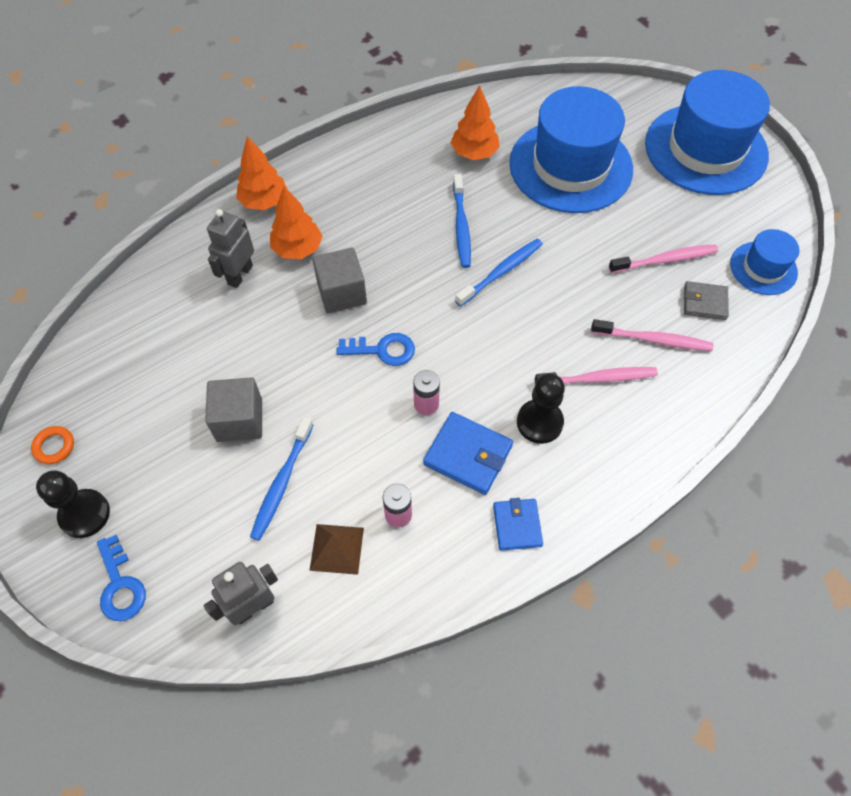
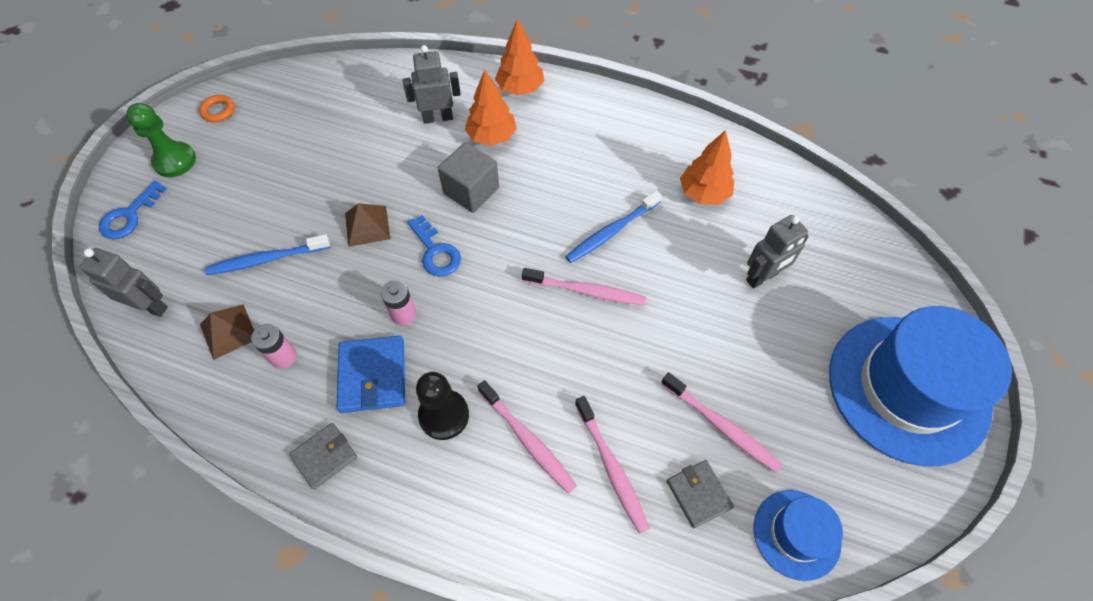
camera: 55 degrees right, 0 degrees up
black pawn [36,470,110,538] -> green pawn [126,103,196,177]
grey cube [205,377,262,442] -> none
blue toothbrush [455,239,543,307] -> pink toothbrush [522,268,646,305]
blue wallet [493,498,543,551] -> grey wallet [289,423,357,490]
blue hat [509,86,633,213] -> grey robot [746,215,809,288]
none -> brown pyramid [345,203,390,247]

